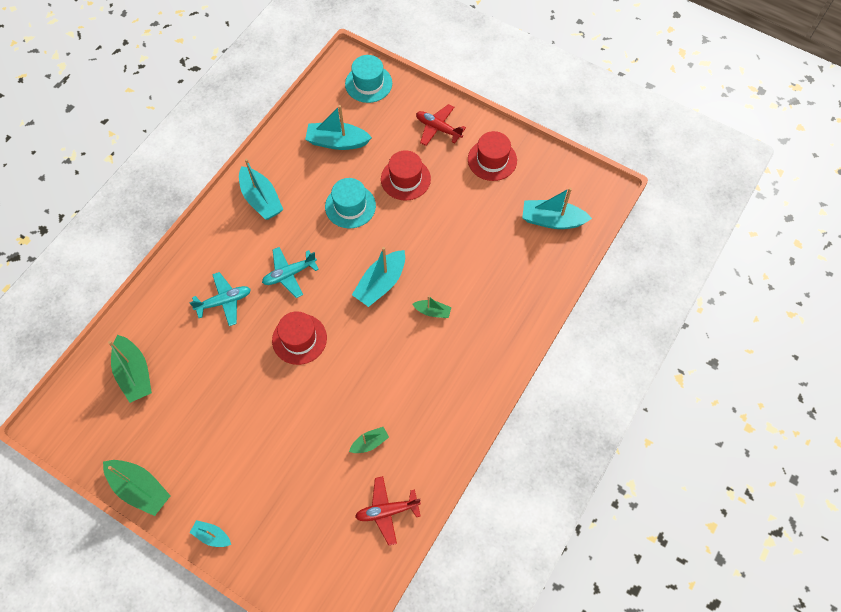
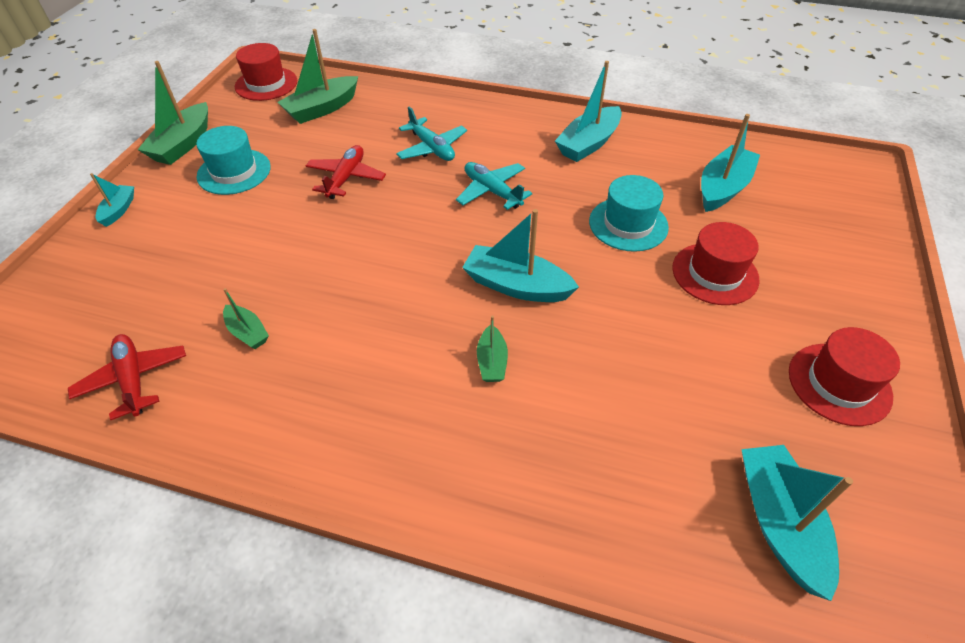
camera: 75 degrees right, 15 degrees down
red hat [272,311,327,365] -> red hat moved to [235,43,297,101]
turquoise boat [305,105,372,150] -> turquoise boat turned 45 degrees clockwise [701,114,760,212]
turquoise hat [345,55,392,103] -> turquoise hat moved to [196,126,271,195]
red plane [416,104,466,146] -> red plane moved to [306,145,386,199]

